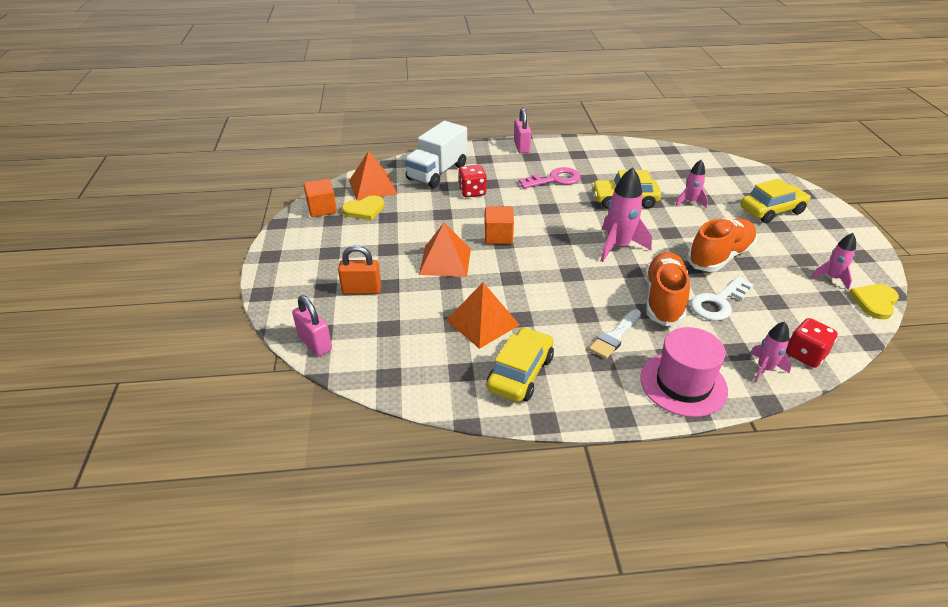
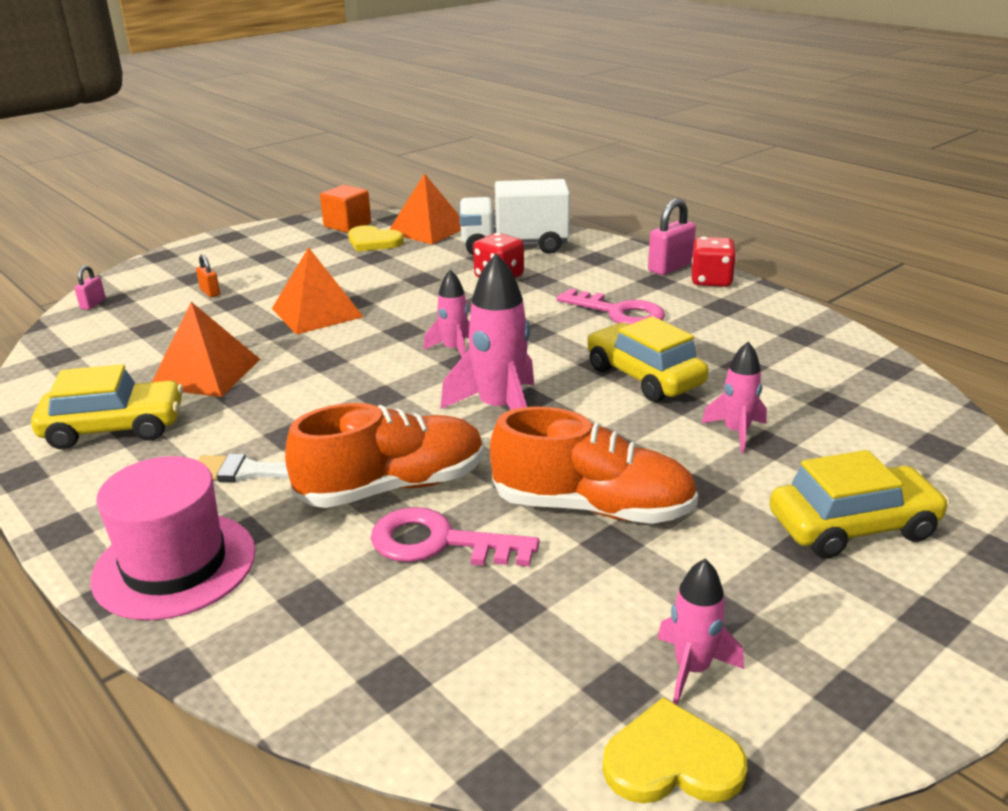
camera: 55 degrees right, 10 degrees down
pink padlock [292,295,332,357] -> pink padlock [74,265,106,310], size x0.55
orange padlock [338,245,381,294] -> orange padlock [196,254,220,297], size x0.55
orange cube [485,206,514,244] -> none
white key [690,276,753,321] -> pink key [371,507,540,567]
yellow car [741,179,811,223] -> yellow car turned 45 degrees counterclockwise [770,450,950,558]
pink rocket [750,321,792,382] -> pink rocket moved to [423,270,470,357]
red dice [786,318,838,368] -> red dice moved to [691,237,737,287]

